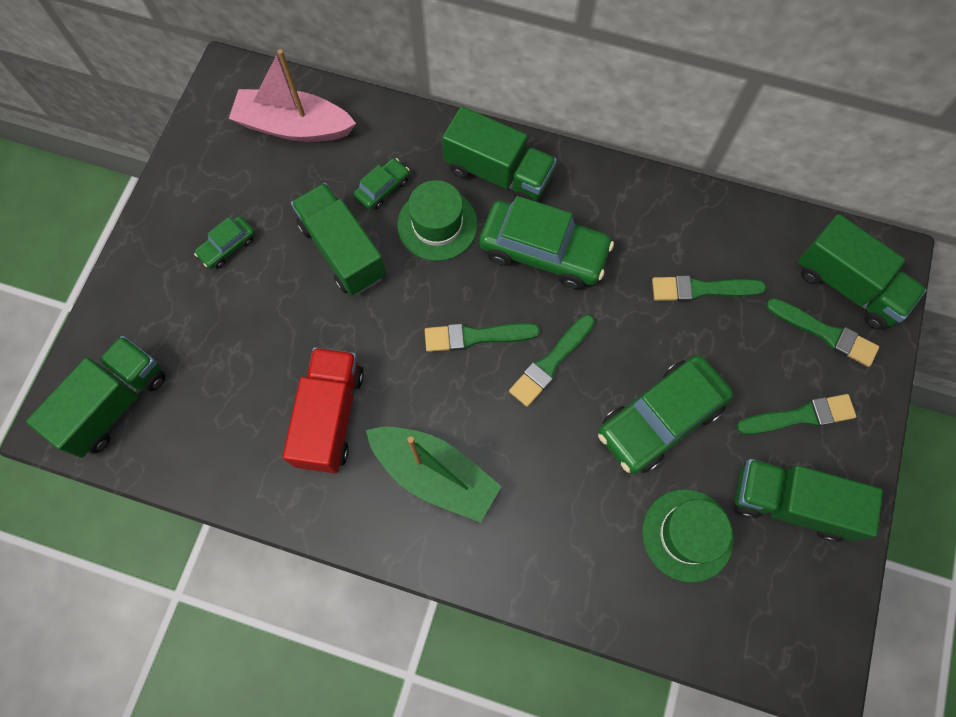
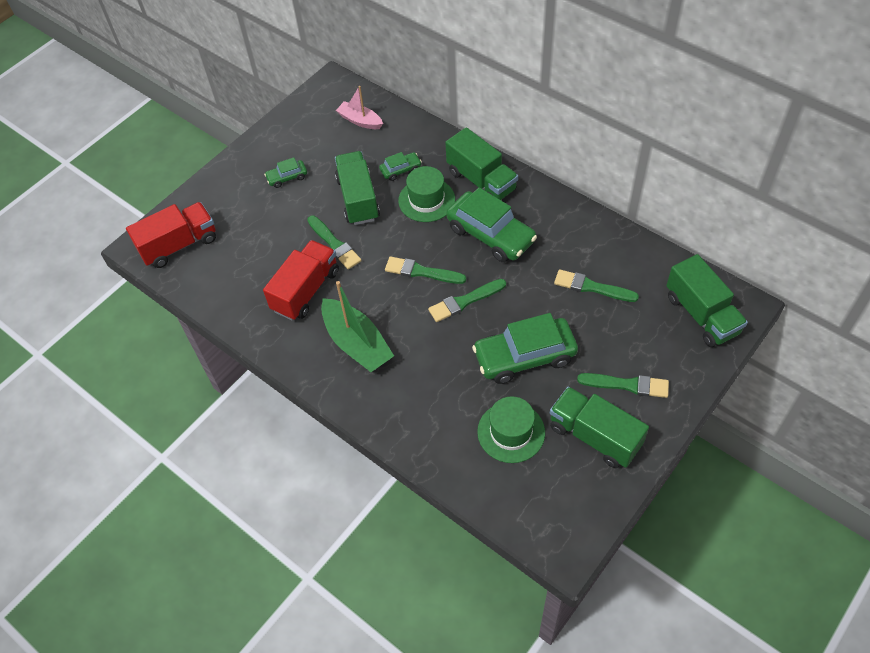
camera: 25 degrees right, 15 degrees down
green truck [26,336,165,458] -> red truck [126,202,216,268]
pink boat [229,49,356,142] -> pink boat [336,86,383,129], size x0.61
green brush [766,298,879,367] -> green brush moved to [307,215,362,269]

